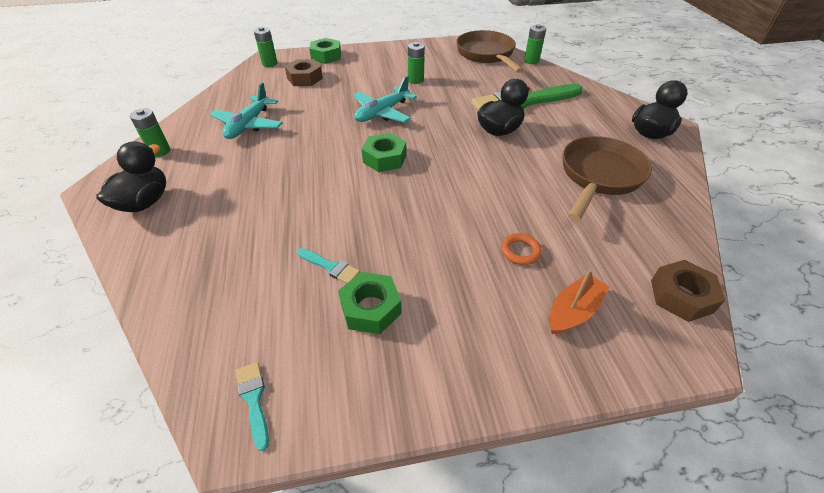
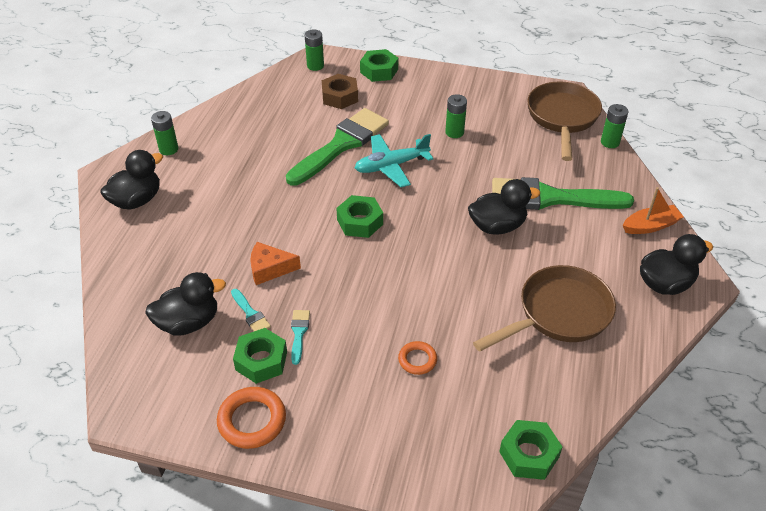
camera: 25 degrees right, 0 degrees up
turquoise plane [210,82,283,139] -> none
turquoise brush [236,362,269,451] -> turquoise brush moved to [291,310,310,365]
orange boat [549,269,610,334] -> orange boat moved to [623,187,684,234]
brown nut [651,260,725,322] -> green nut [499,420,562,480]
none -> black duck [145,272,226,335]
none -> orange ring [217,387,286,449]
none -> orange cheese [250,242,301,285]
none -> green brush [286,108,389,186]

